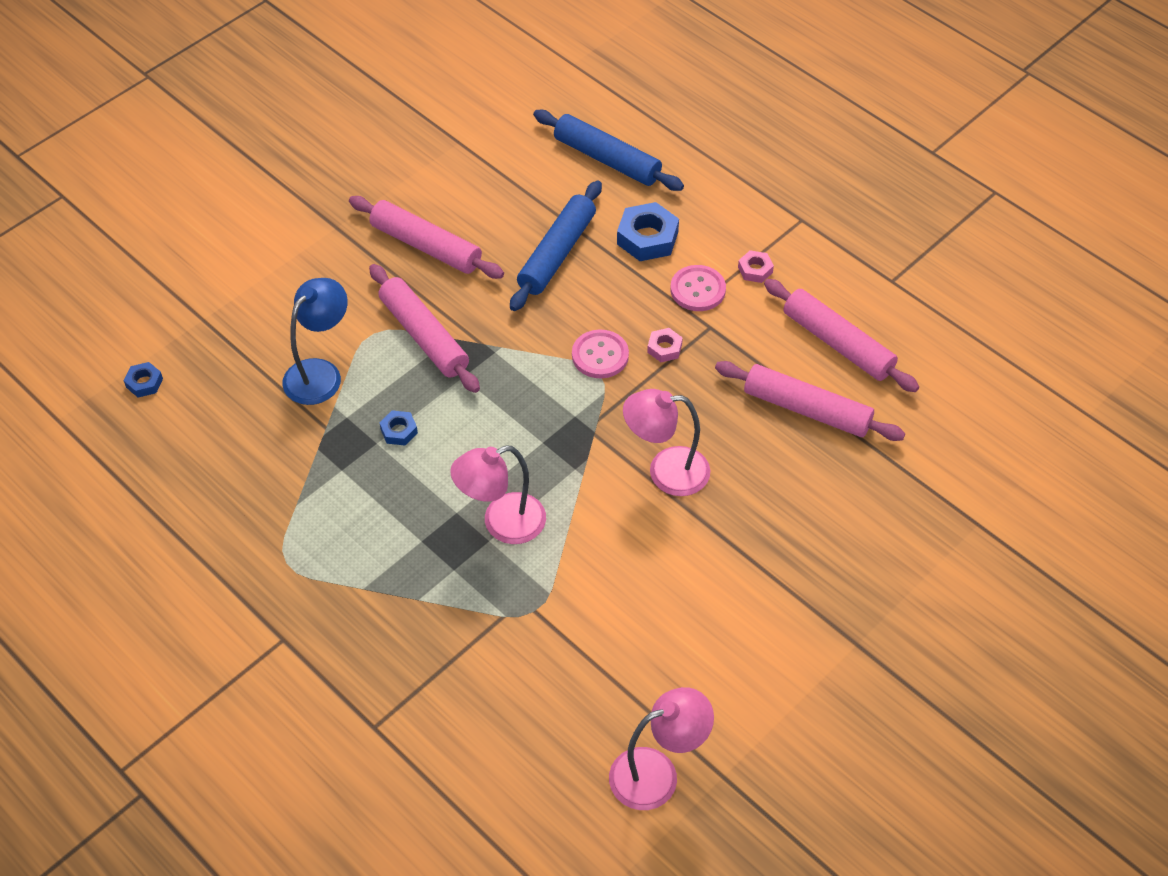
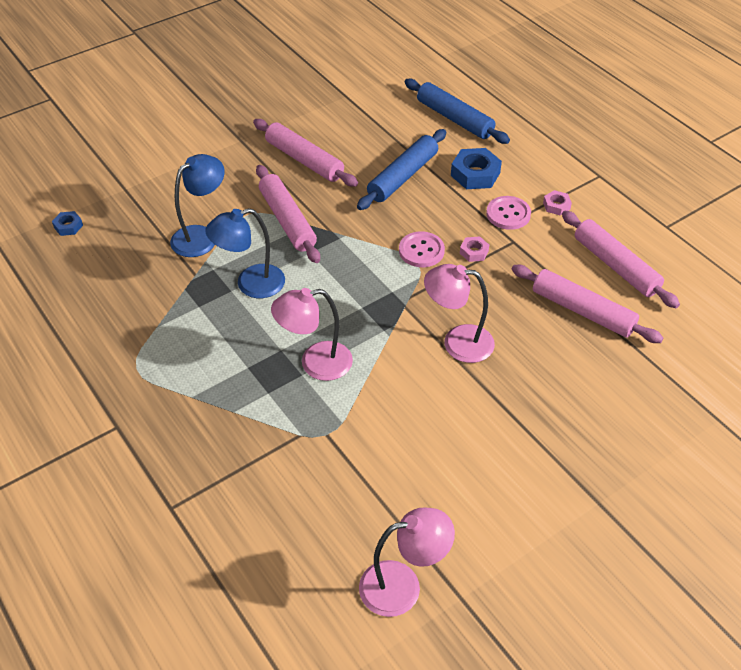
camera: 10 degrees right, 5 degrees down
blue nut [379,410,418,445] -> blue lamp [205,208,285,298]

